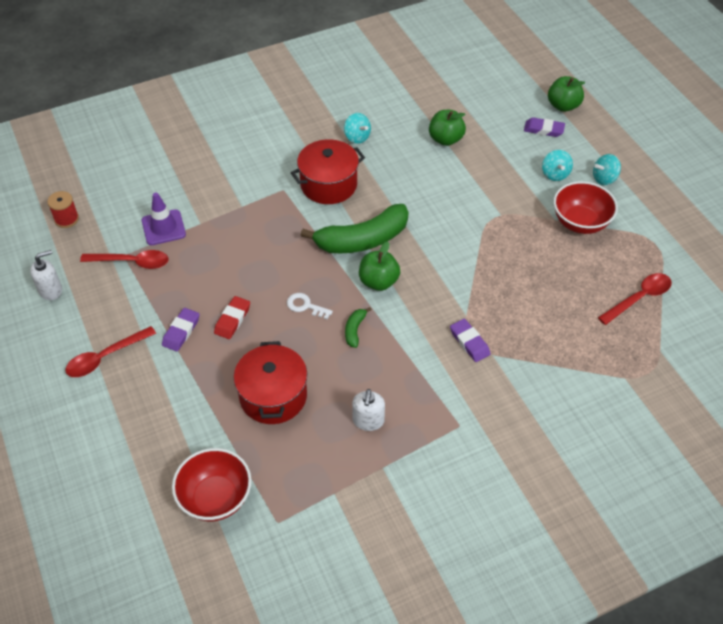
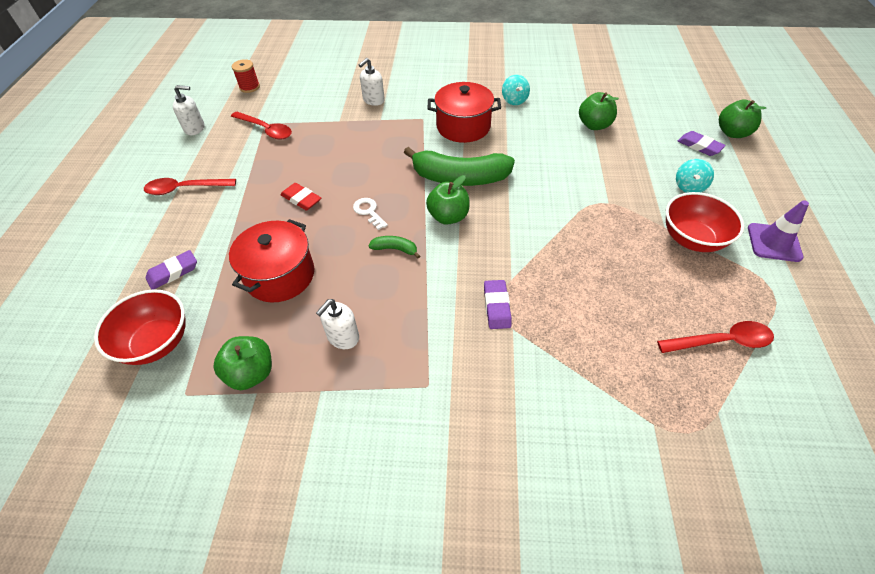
camera: 30 degrees right, 0 degrees up
purple traffic cone [142,193,186,245] -> purple traffic cone moved to [748,200,809,262]
purple eraser [162,308,200,352] -> purple eraser moved to [146,250,197,290]
red eraser [214,296,250,339] -> red eraser turned 75 degrees clockwise [281,183,321,210]
green banana [345,307,372,348] -> green banana turned 60 degrees clockwise [368,236,420,258]
turquoise spinning top [593,154,621,185] -> none
none -> green apple [213,336,272,390]
none -> white soap dispenser [359,58,385,106]

